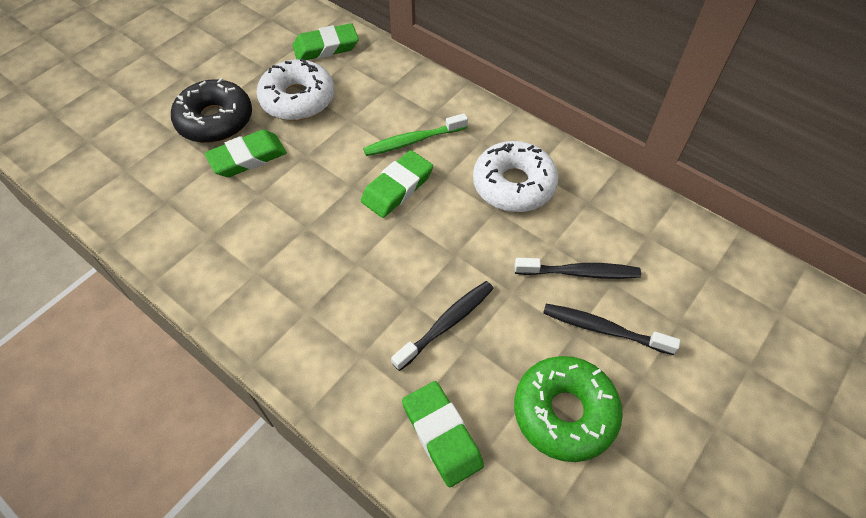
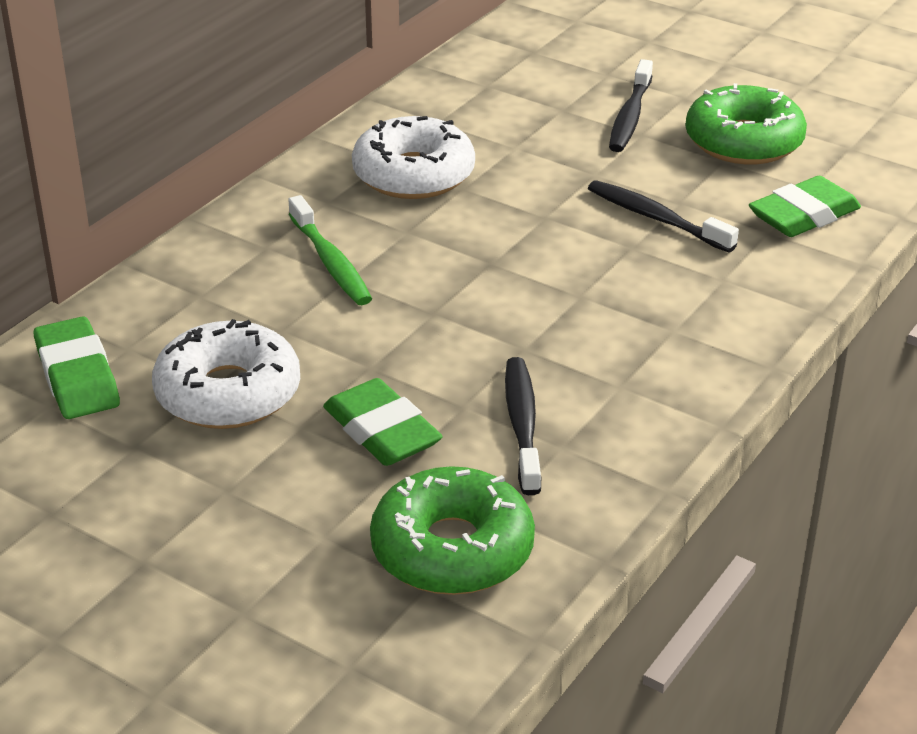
camera: 95 degrees left, 20 degrees down
black donut [171,78,252,143] -> none
green eraser [361,150,433,218] -> none
black toothbrush [515,258,641,279] -> black toothbrush moved to [505,357,541,495]
none -> green donut [370,466,535,595]

